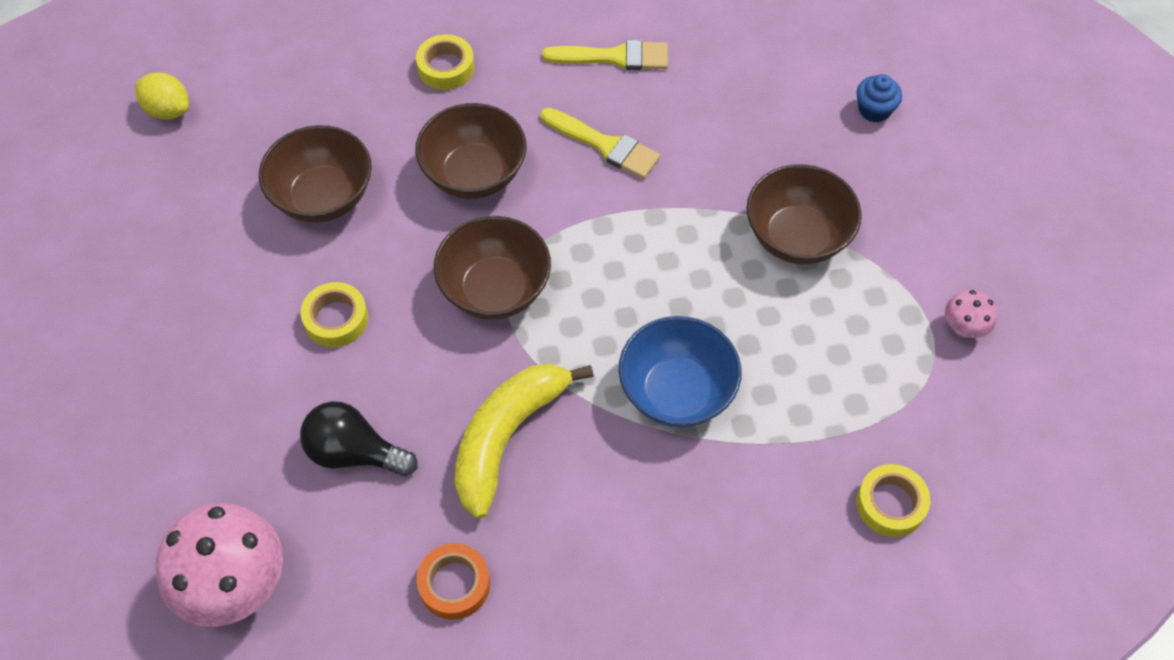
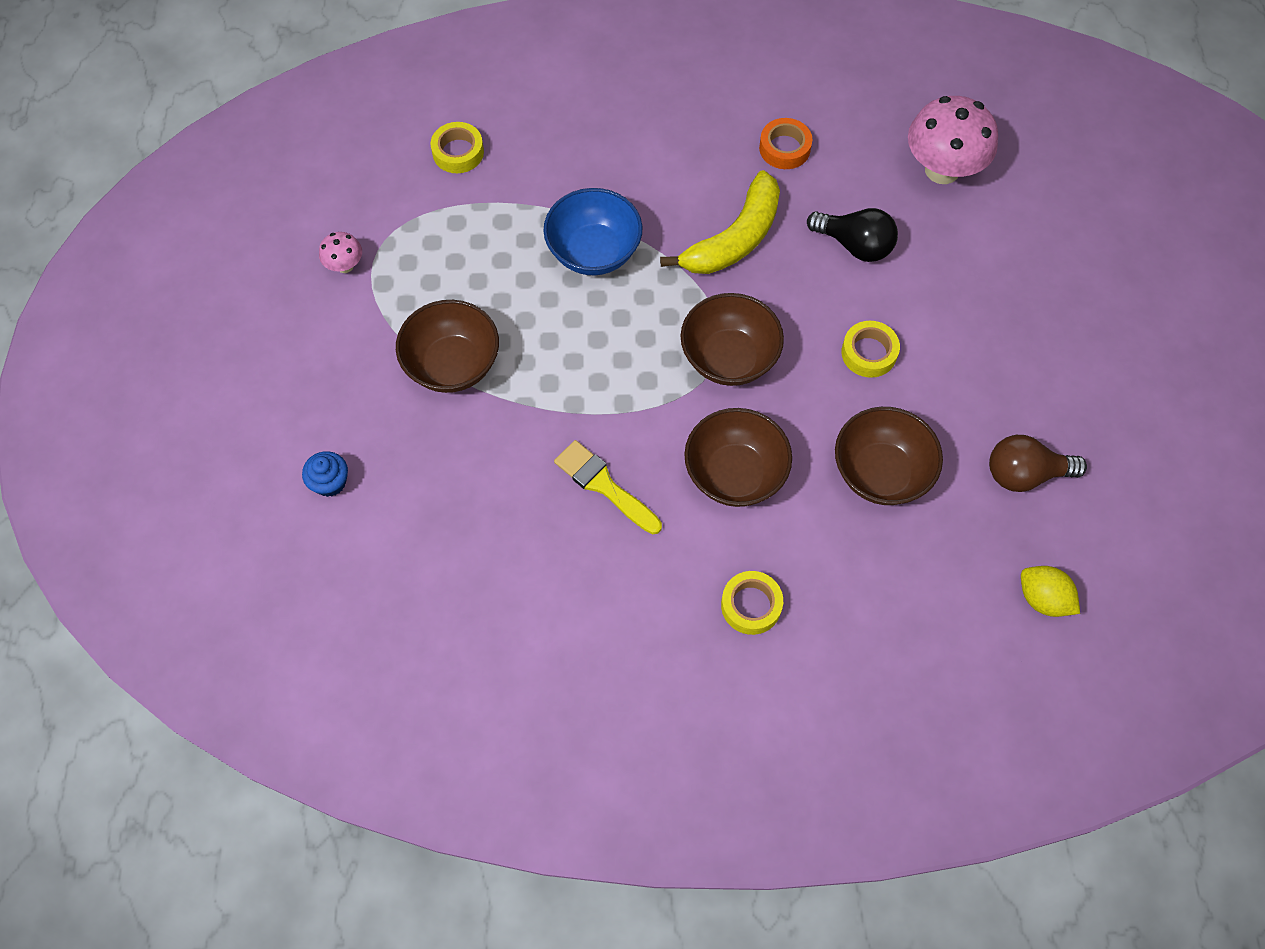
camera: 170 degrees left, 5 degrees up
yellow brush [542,40,668,70] -> none
none -> brown light bulb [989,435,1087,492]

